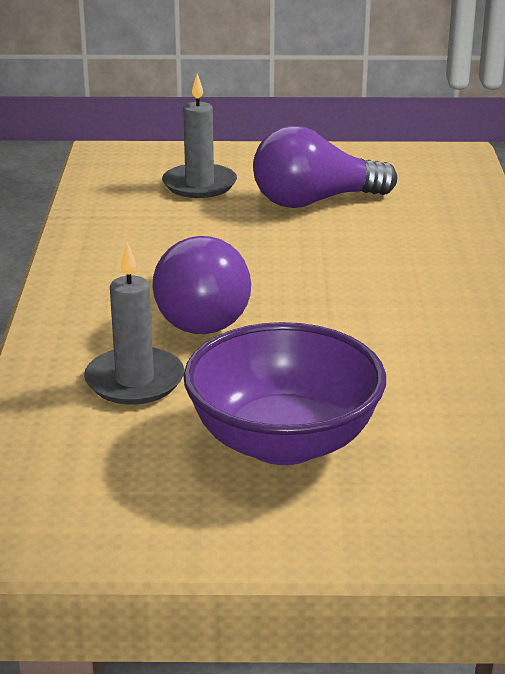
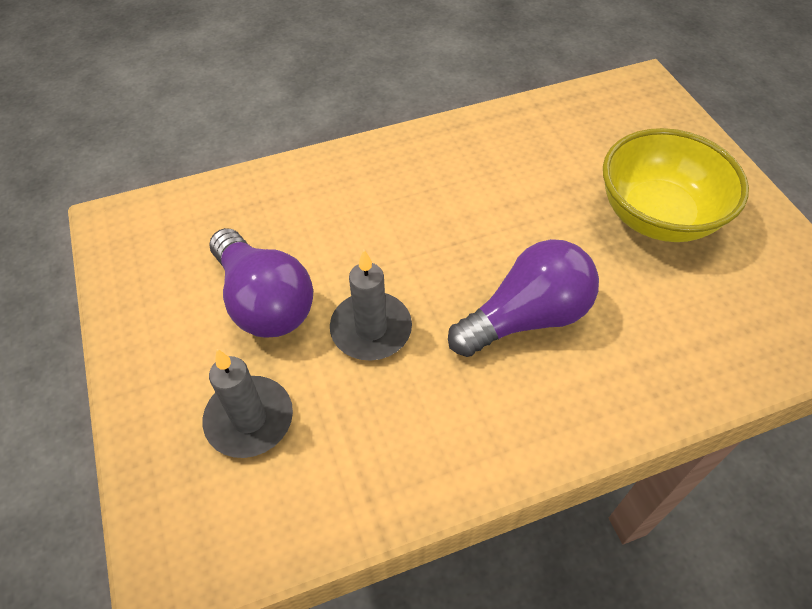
camera: 110 degrees left, 25 degrees up
grey candle [84,243,184,404] -> grey candle moved to [330,250,412,361]
purple bowl [183,322,386,465] -> yellow bowl [603,128,749,242]

